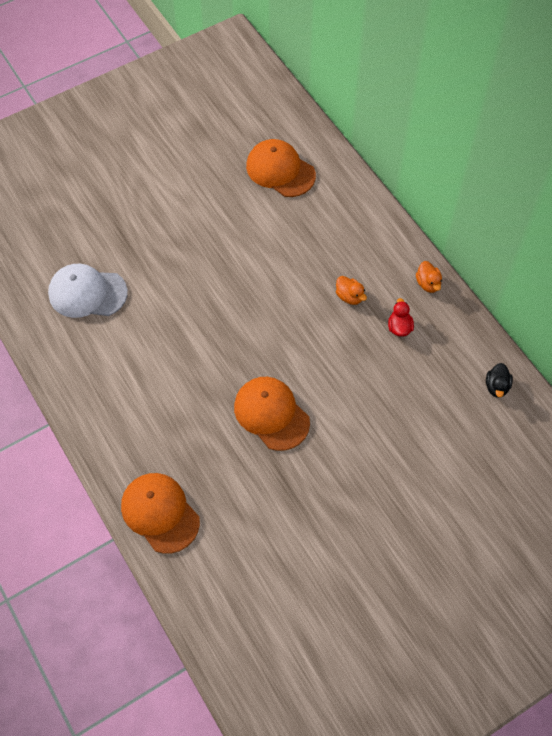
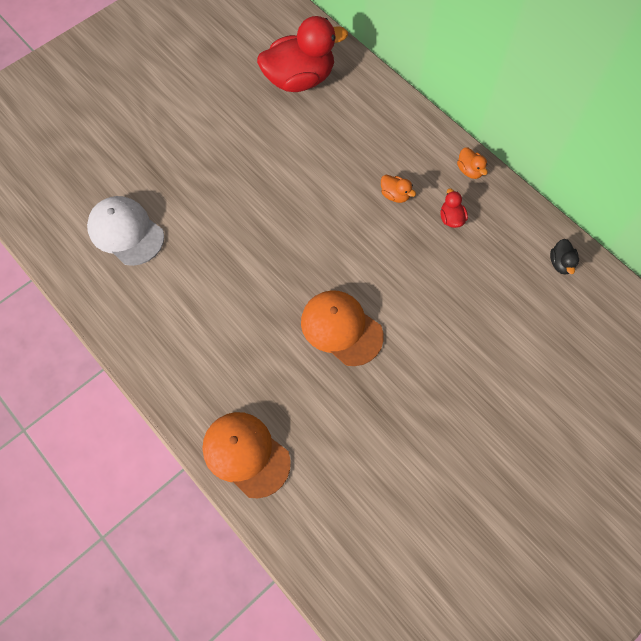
camera: 10 degrees left, 5 degrees up
white cap [48,264,128,318] -> white cap turned 45 degrees clockwise [87,196,164,266]
orange cap [246,139,316,197] -> red duck [257,16,348,92]

